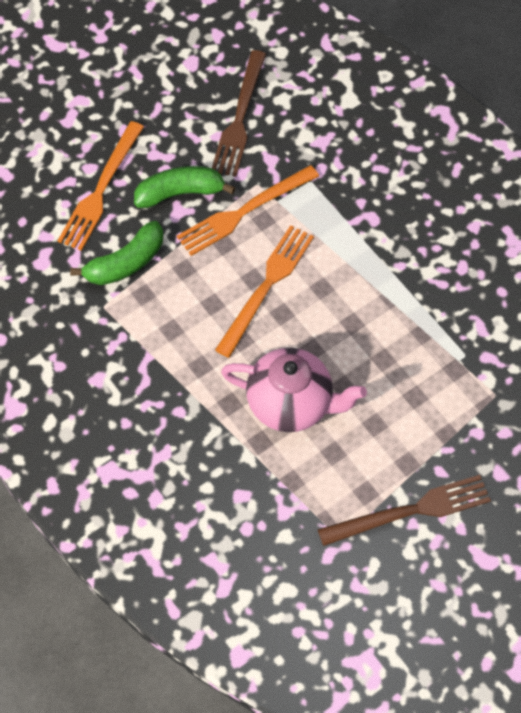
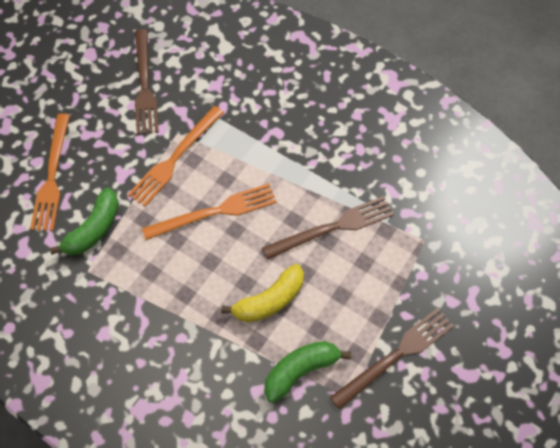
camera: 20 degrees left, 0 degrees up
green banana [134,166,236,208] -> green banana moved to [264,341,351,403]
orange fork [215,225,314,358] -> orange fork turned 60 degrees clockwise [142,183,277,240]
pink teapot [221,348,367,432] -> yellow banana [221,264,304,322]
none -> brown fork [262,196,394,260]

